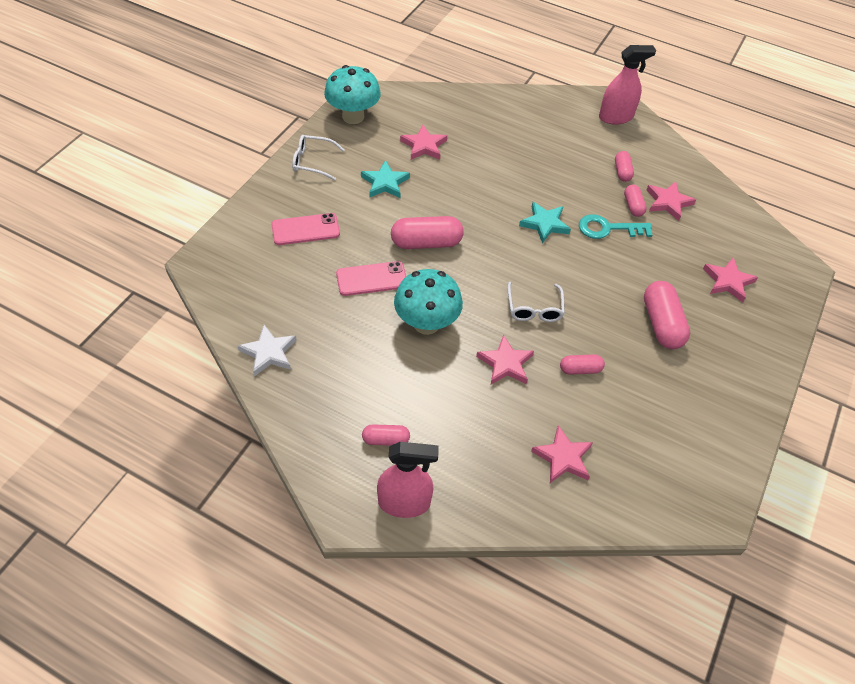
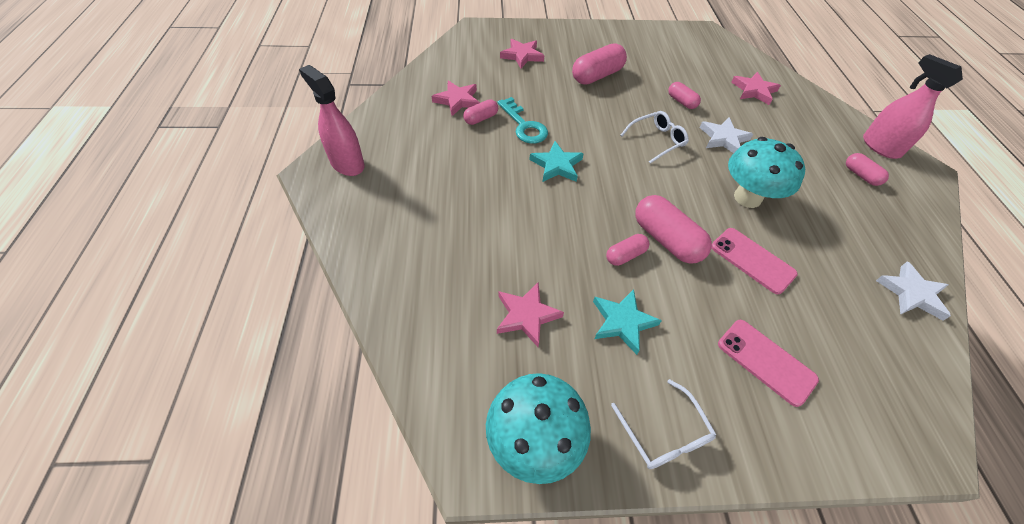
camera: 120 degrees left, 0 degrees up
pink star [476,334,534,384] -> white star [699,117,753,153]
pink capsule [615,151,634,182] -> pink capsule moved to [606,234,649,266]

